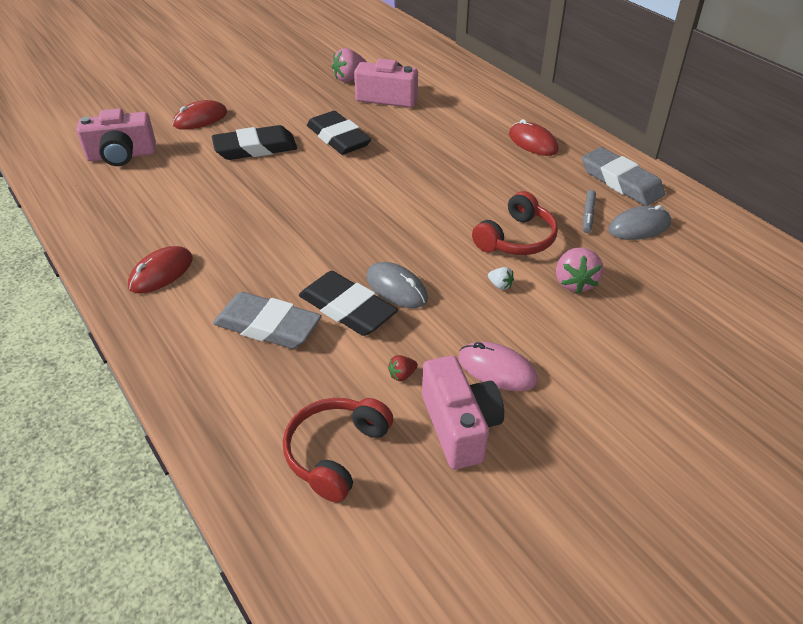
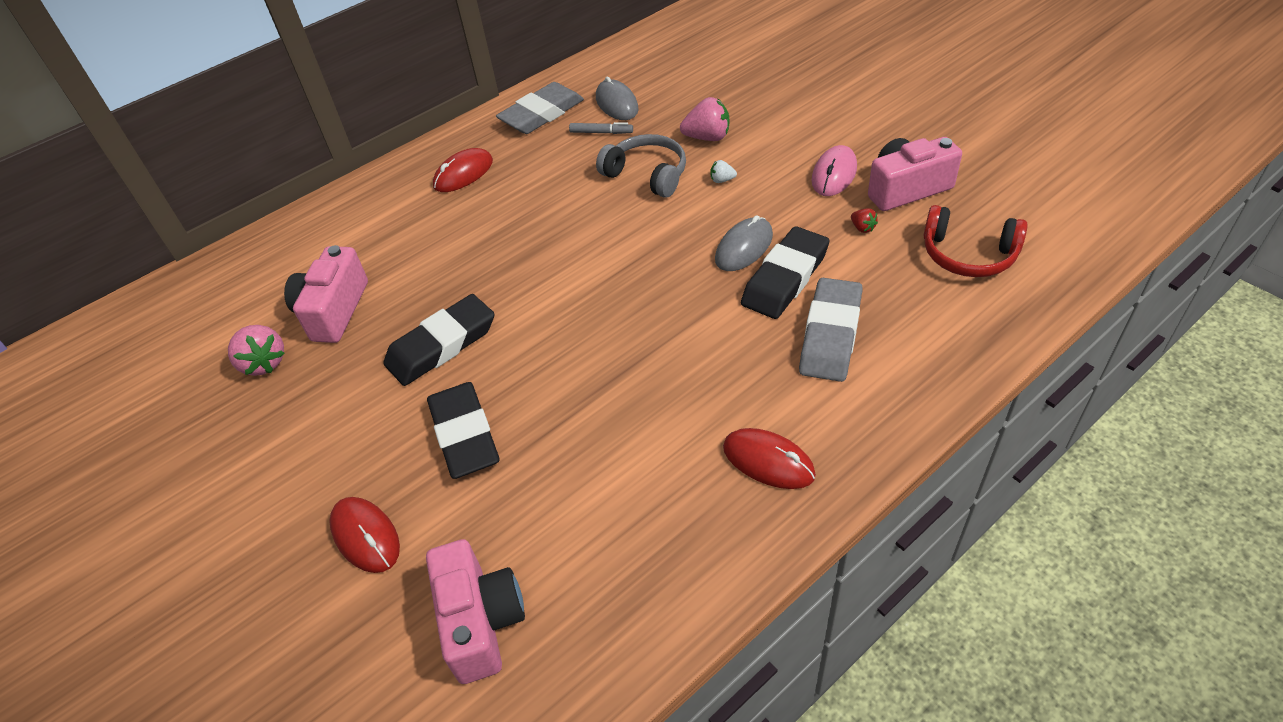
camera: 90 degrees left, 5 degrees up
red headphones [472,191,558,255] -> grey headphones [596,134,686,198]
white strawberry [488,267,514,290] -> white strawberry turned 120 degrees counterclockwise [710,160,737,183]

